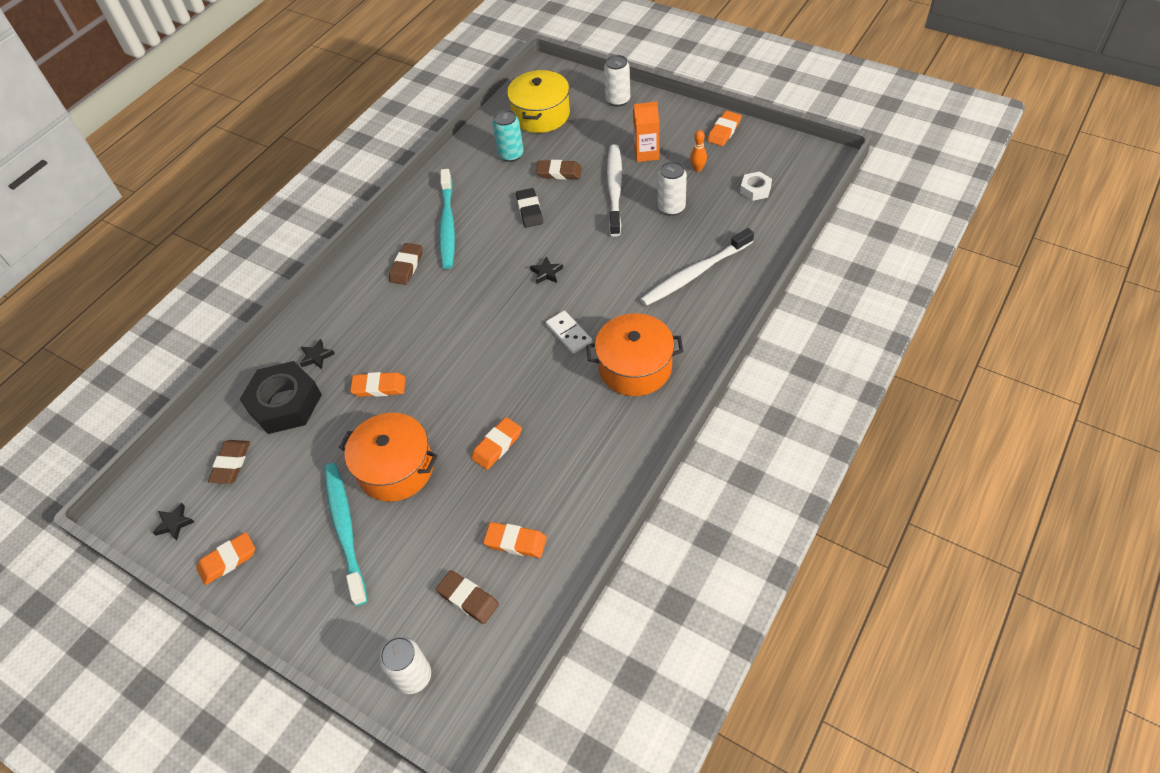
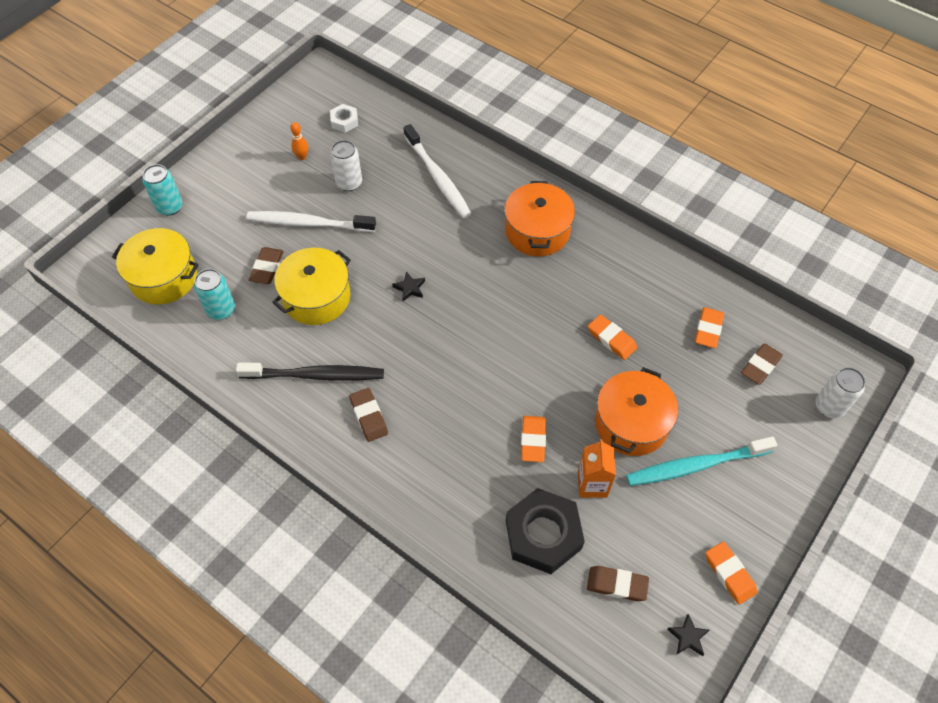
camera: 90 degrees left, 5 degrees up
black star [300,339,335,369] -> none
brown eraser [389,243,422,285] -> brown eraser turned 45 degrees clockwise [349,388,388,442]
turquoise toothbrush [439,169,455,269] -> black toothbrush [236,363,384,381]
black eraser [516,188,543,228] -> yellow pot [272,248,351,325]
white domino [546,311,592,354] -> none
white can [604,55,630,106] -> turquoise can [142,164,183,216]
orange carton [633,101,659,162] -> orange carton moved to [578,439,616,498]
orange eraser [707,111,741,146] -> none

